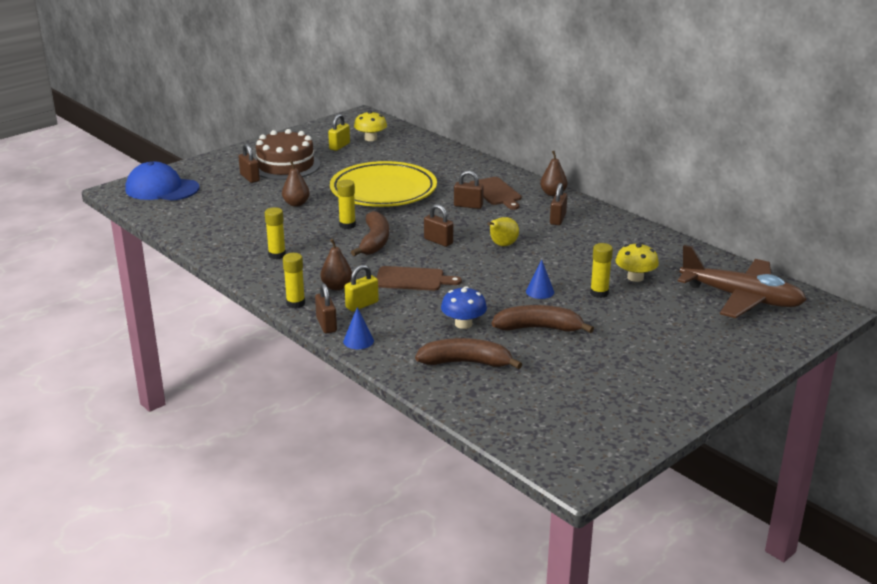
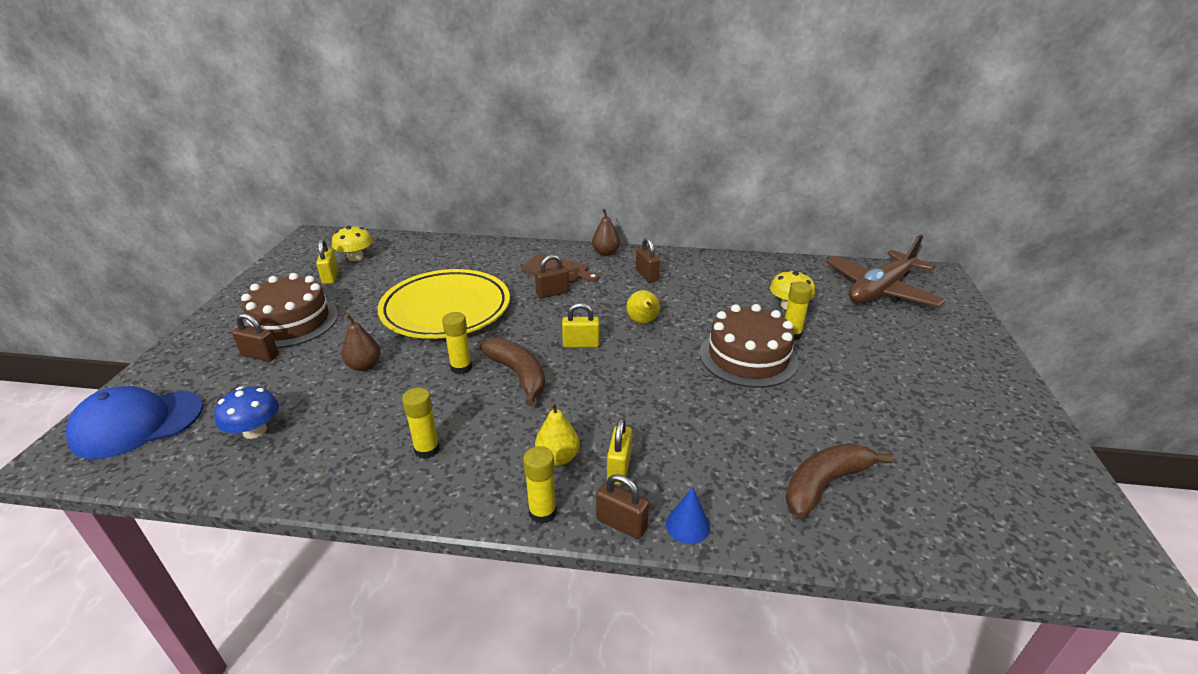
camera: 40 degrees left, 5 degrees up
brown pear [321,239,352,290] -> yellow pear [535,402,580,466]
brown cutting board [376,266,462,291] -> none
brown padlock [424,204,453,247] -> yellow padlock [562,303,599,348]
blue mushroom [441,286,487,329] -> blue mushroom moved to [214,386,279,439]
brown banana [492,305,594,333] -> none
blue cone [526,260,554,299] -> brown cake [700,304,798,388]
brown plane [678,245,807,318] -> brown plane turned 150 degrees clockwise [826,234,946,307]

